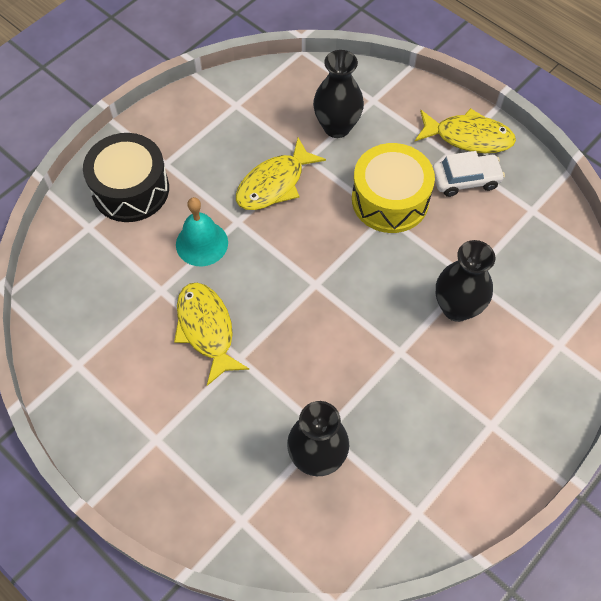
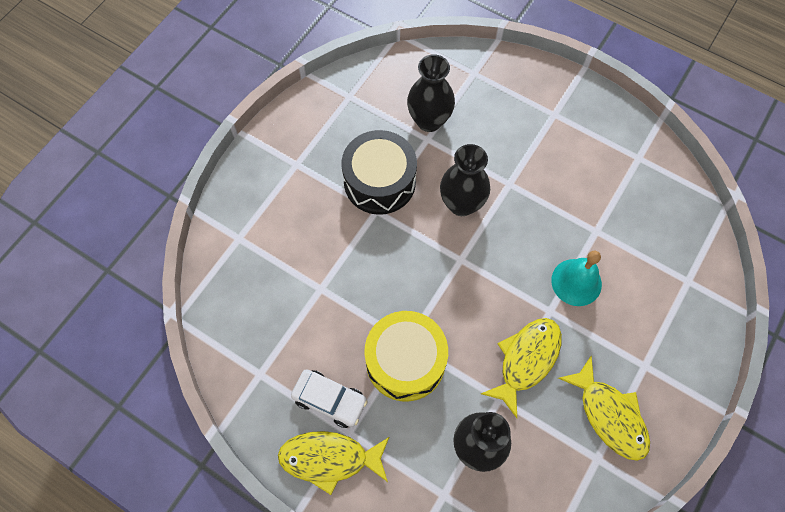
camera: 170 degrees right, 5 degrees up
black drum [83,133,169,222] -> black drum moved to [342,130,417,215]
yellow fish [174,283,249,386] -> yellow fish moved to [558,355,650,461]
white car [433,151,505,197] -> white car turned 135 degrees counterclockwise [291,370,368,428]
black vase [436,240,495,322] -> black vase moved to [440,144,490,216]

